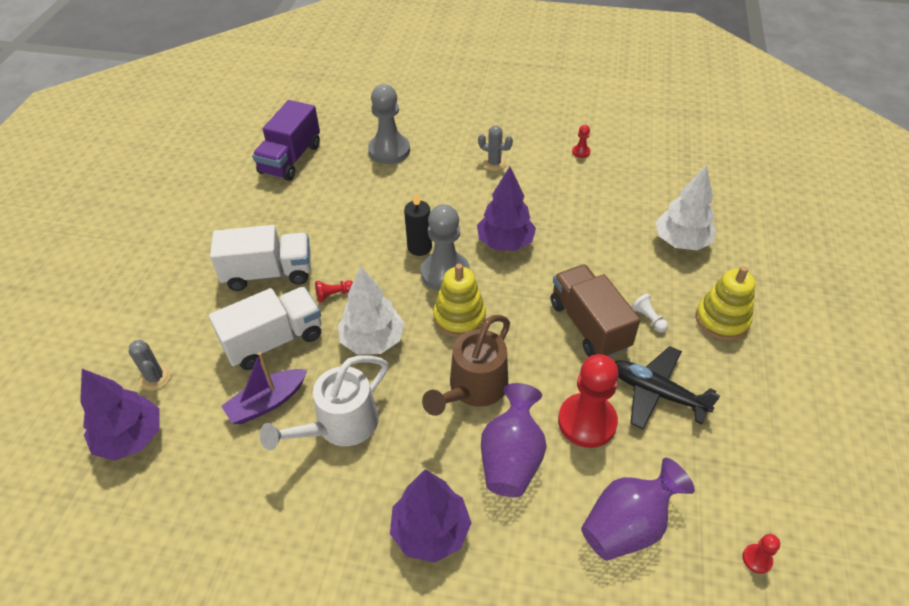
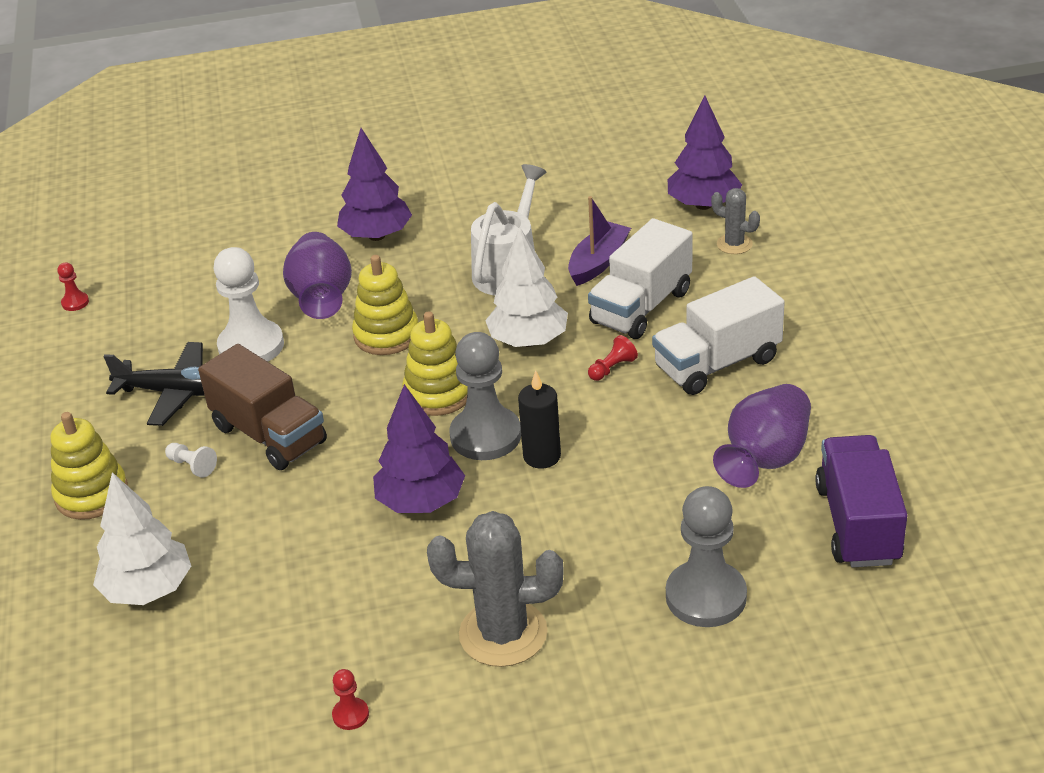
camera: 160 degrees right, 10 degrees down
brown watering can [422,315,510,416] -> yellow stacking toy [352,255,418,355]
grey cactus [478,126,513,171] -> grey cactus [427,511,563,667], size x1.90
red pawn [558,354,619,448] -> white pawn [214,247,284,362]
purple vase [581,458,695,561] -> purple vase moved to [713,384,811,488]

